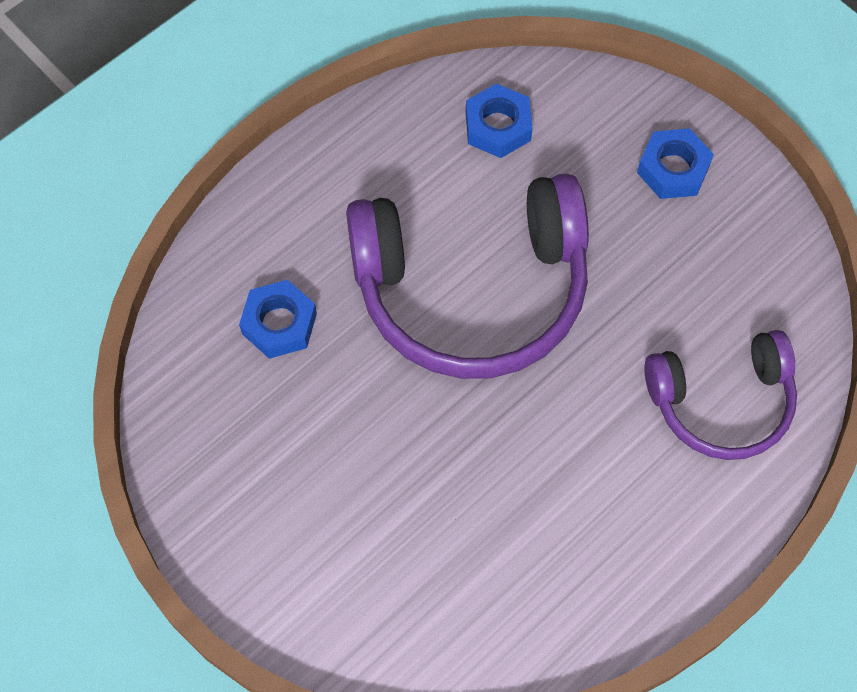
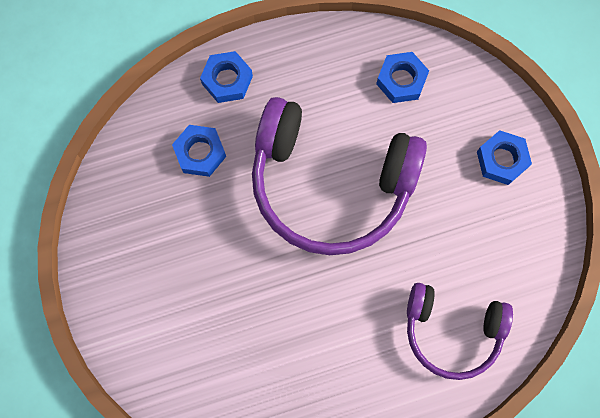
camera: 25 degrees right, 10 degrees up
none -> blue nut [200,51,253,103]

